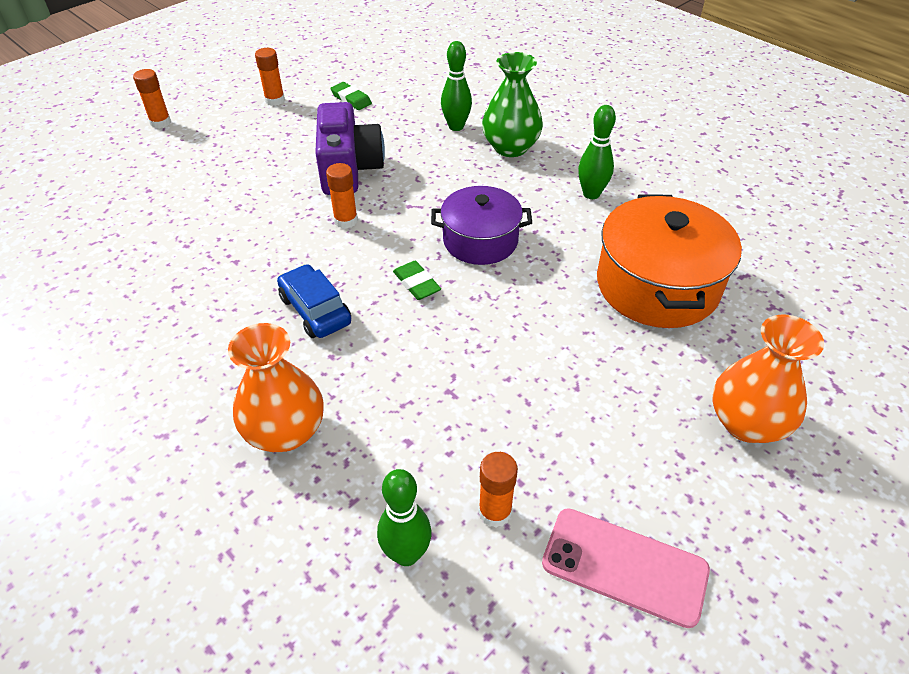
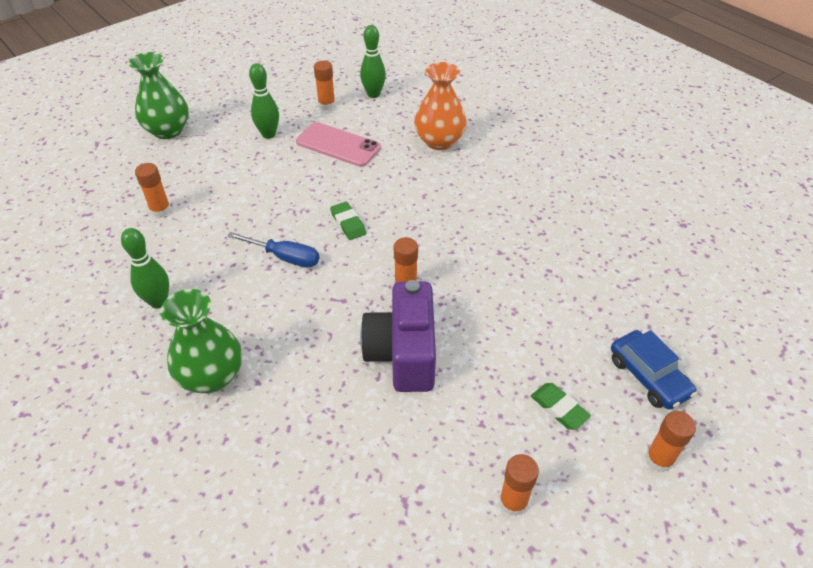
camera: 175 degrees left, 0 degrees up
blue car [277,264,351,338] -> blue car moved to [611,330,697,410]
green eraser [330,82,372,110] -> green eraser moved to [531,383,591,430]
purple pot [431,186,532,265] -> blue screwdriver [227,232,319,268]
green bowling pin [441,41,472,131] -> green bowling pin moved to [249,63,279,139]
pink phone [542,508,710,628] -> pink phone moved to [296,122,381,167]
orange pot [597,194,742,328] -> orange glue stick [135,163,171,218]
orange vase [712,314,824,443] -> green vase [129,52,189,139]

